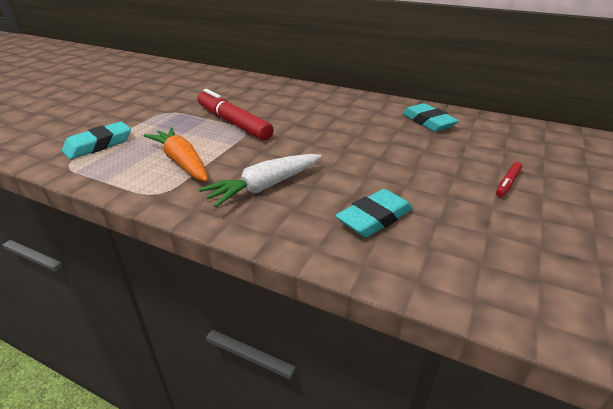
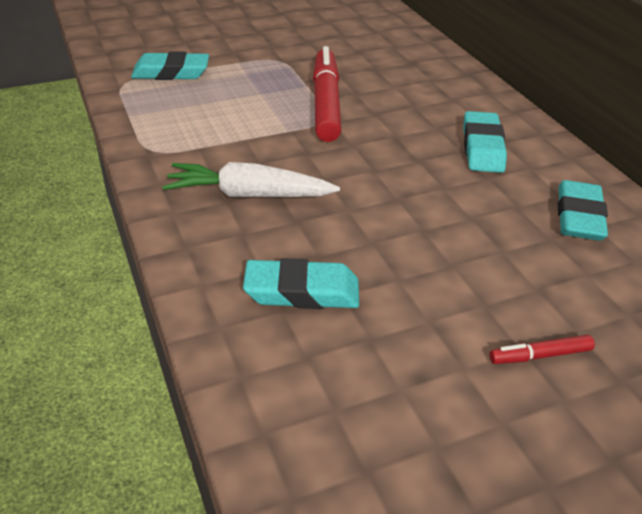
camera: 40 degrees right, 5 degrees up
orange carrot [144,127,208,182] -> none
none -> turquoise eraser [463,111,507,173]

